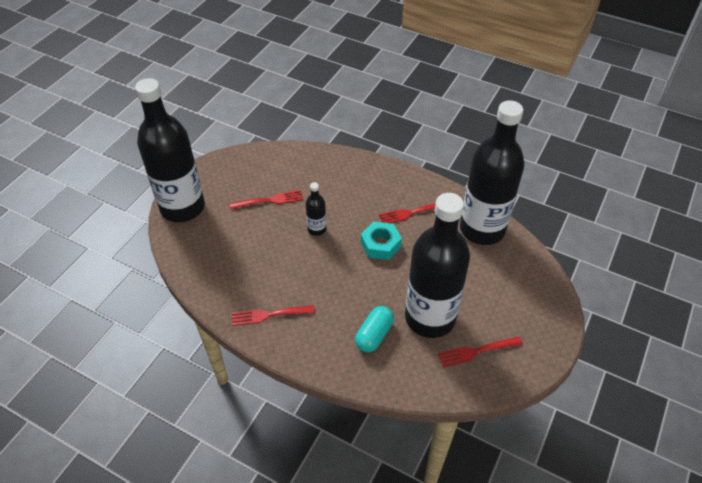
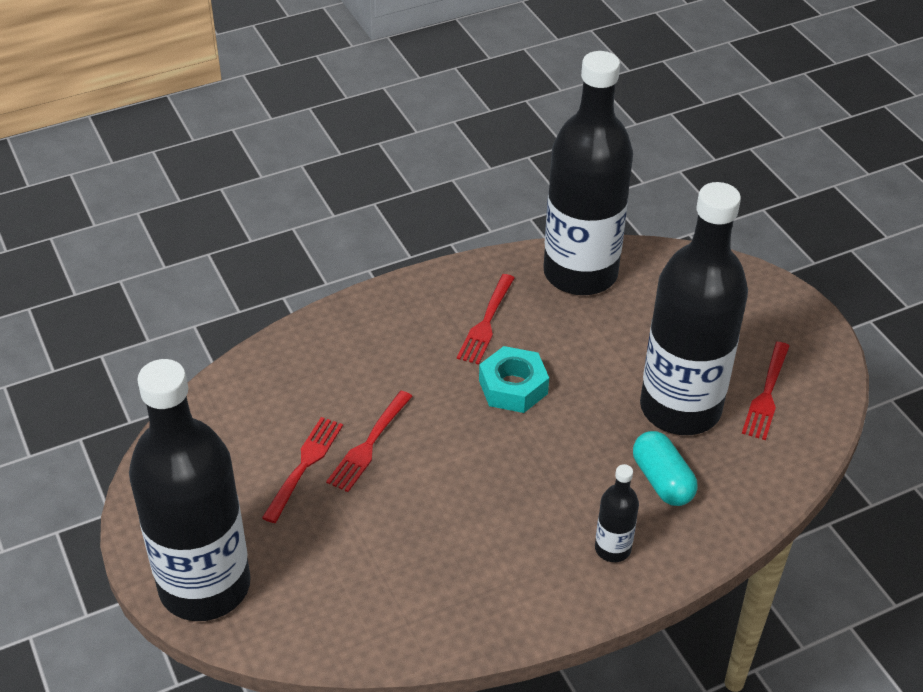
camera: 55 degrees left, 5 degrees down
red fork [232,305,315,326] -> red fork moved to [326,391,413,492]
black bottle [306,182,326,236] -> black bottle moved to [595,464,639,562]

